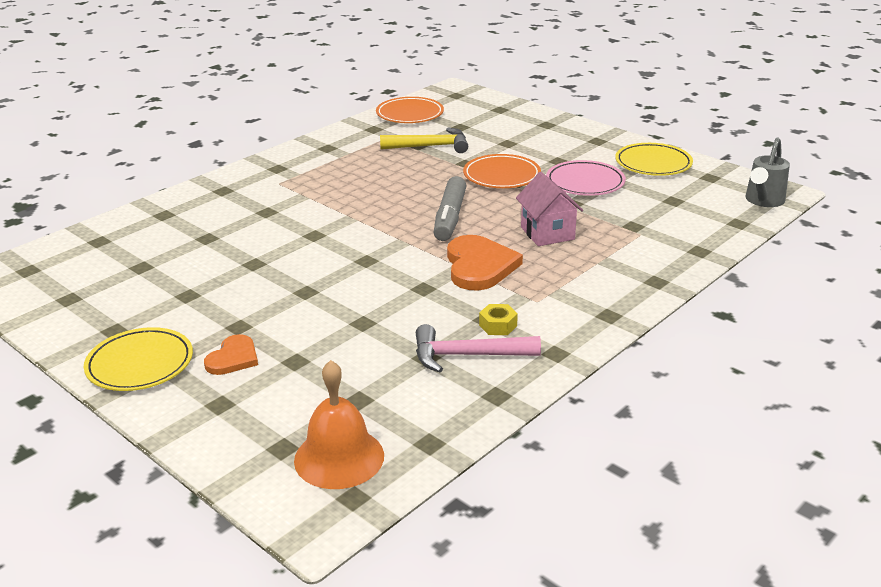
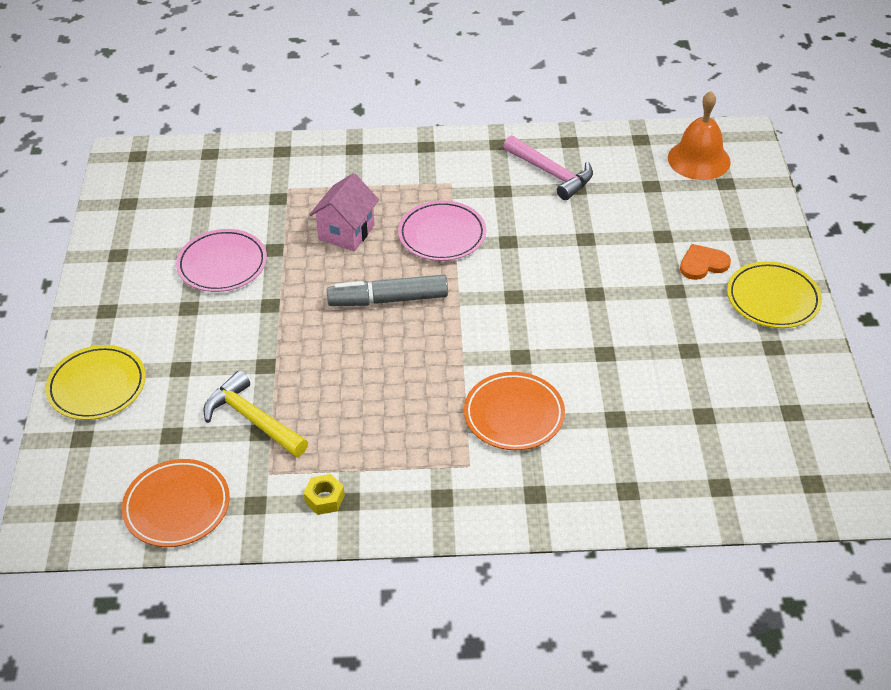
camera: 135 degrees left, 15 degrees up
grey marker [434,176,467,241] -> grey marker turned 150 degrees counterclockwise [327,275,448,306]
orange heart [447,235,523,291] -> pink plate [398,200,486,261]
orange plate [463,154,541,188] -> orange plate moved to [464,372,565,450]
yellow nut [479,304,518,335] -> yellow nut moved to [304,474,345,515]
yellow plate [615,143,693,176] -> yellow plate moved to [45,345,146,420]
grey watering can [745,137,790,207] -> none

